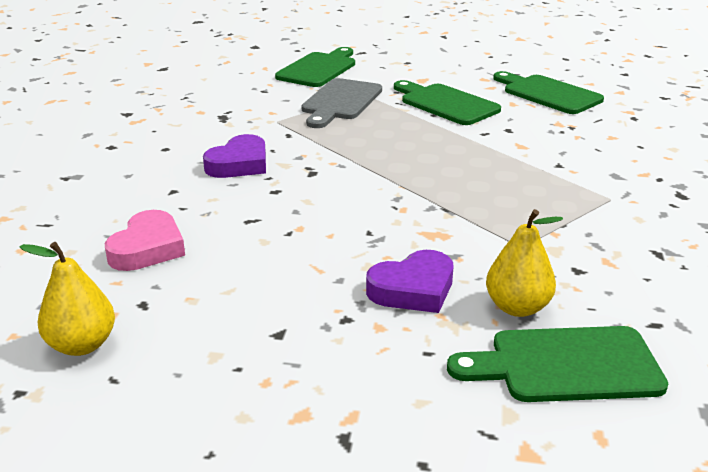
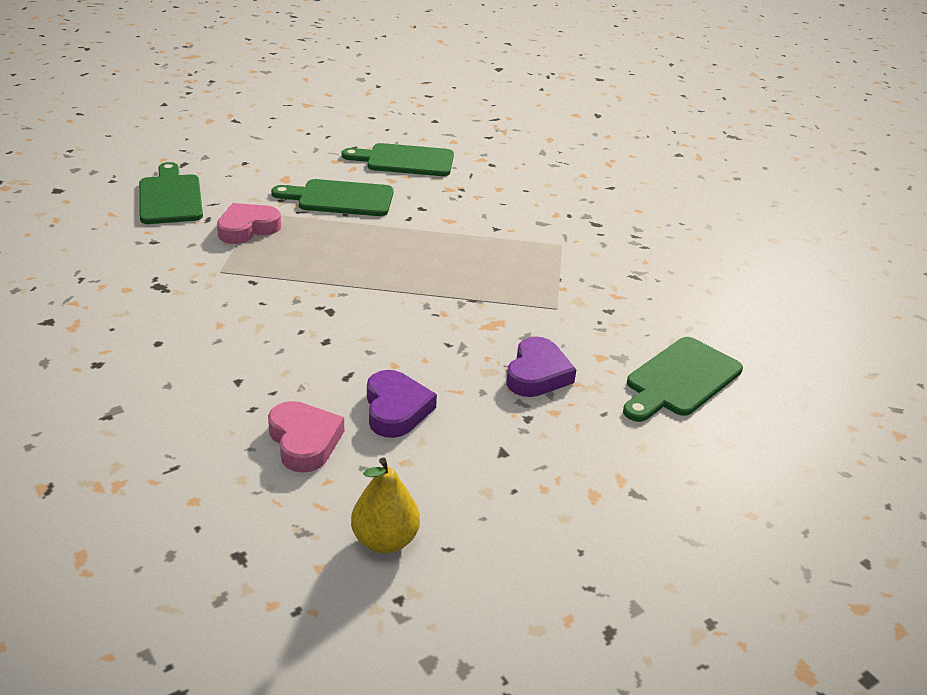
camera: 45 degrees left, 5 degrees up
purple heart [203,134,266,178] -> purple heart moved to [367,370,437,438]
grey cutting board [302,78,382,128] -> pink heart [217,203,281,244]
yellow pear [486,209,563,317] -> none

